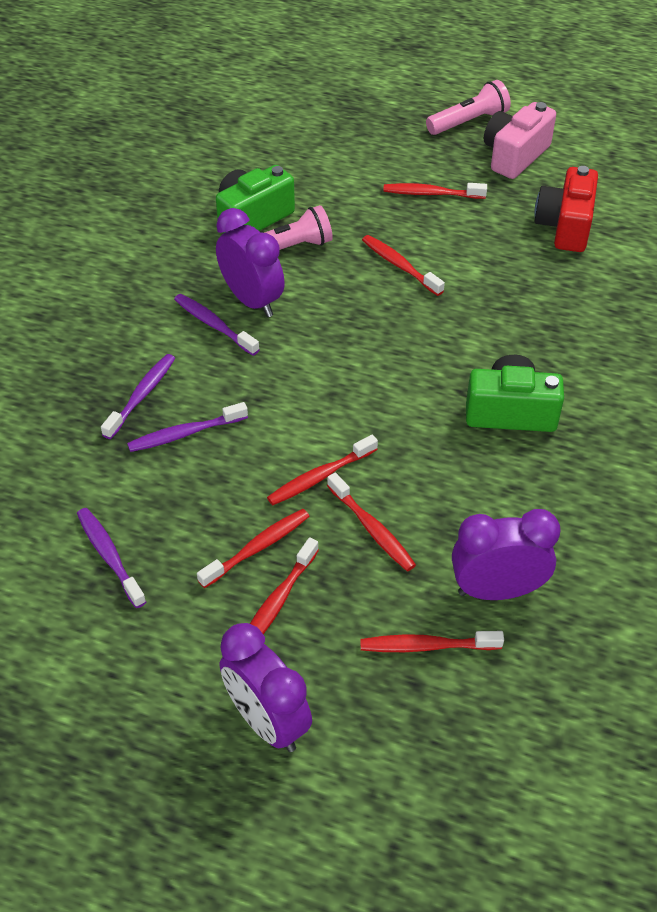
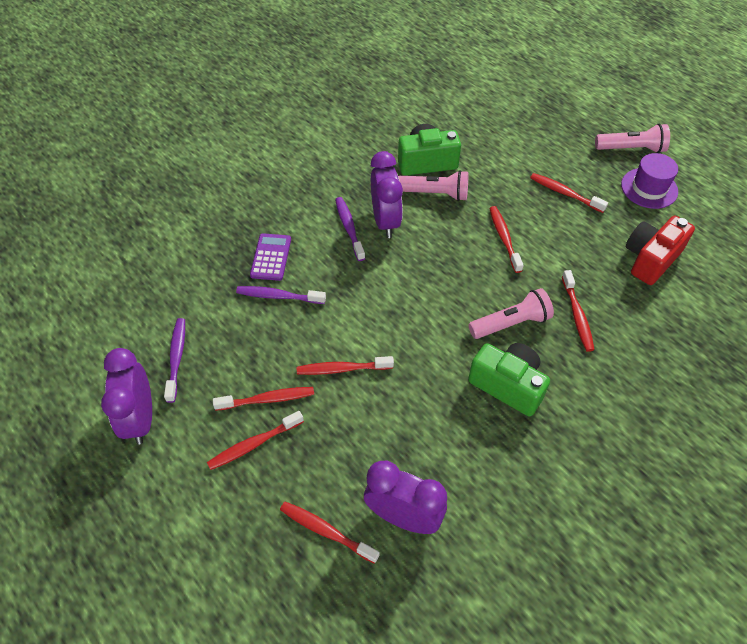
camera: 30 degrees right, 5 degrees up
purple toothbrush [101,354,175,439] -> purple calculator [250,233,291,281]
purple clock [220,623,312,752] -> purple clock moved to [101,348,152,445]
red toothbrush [327,472,416,572] -> red toothbrush moved to [562,270,594,352]
pink camera [484,102,556,179] -> purple hat [621,153,678,209]
none -> pink flashlight [469,288,554,339]

